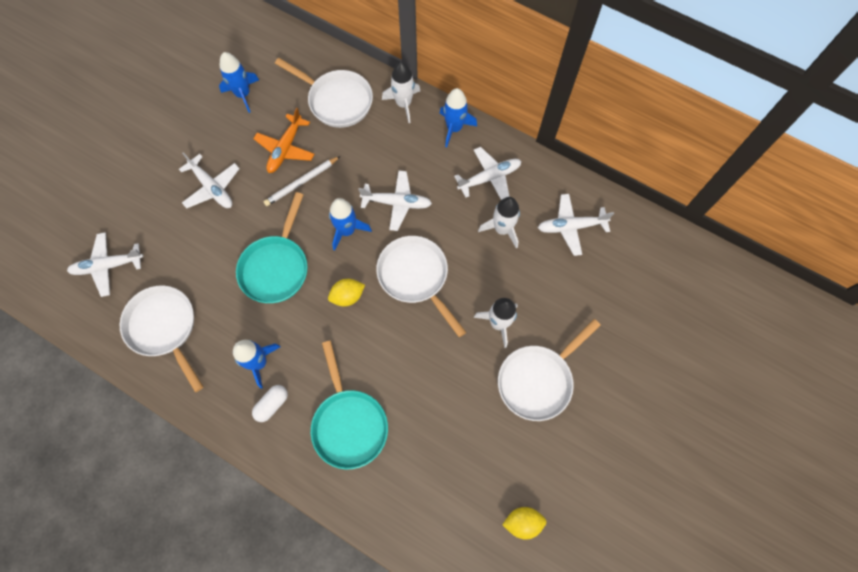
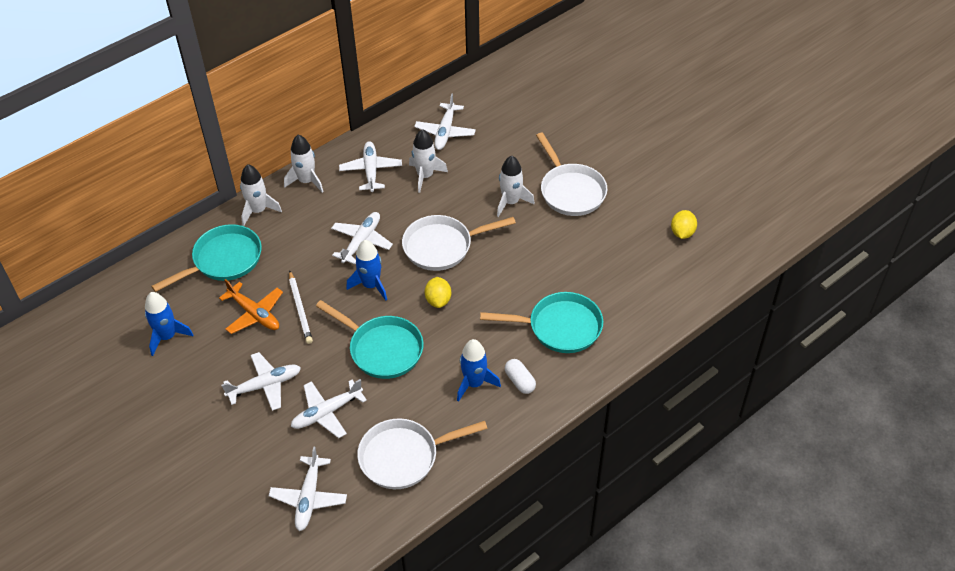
camera: 70 degrees left, 20 degrees down
white pan [275,58,373,128] -> turquoise pan [151,224,262,292]
blue rocket [440,88,477,147] -> white rocket [284,134,324,193]
none -> white plane [291,379,367,438]

